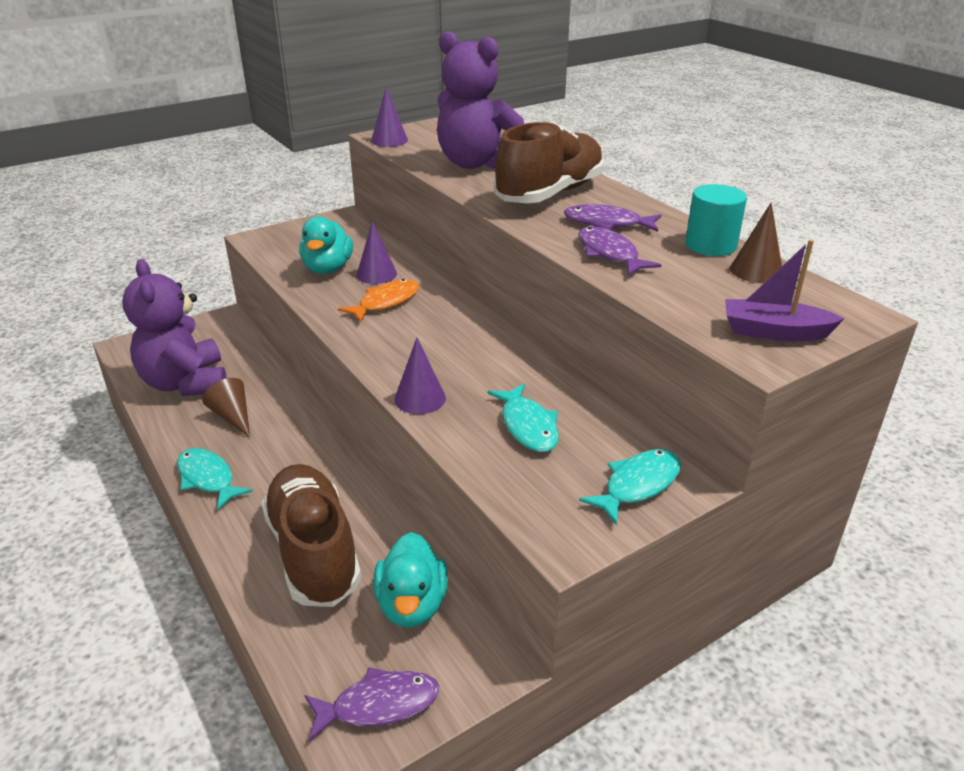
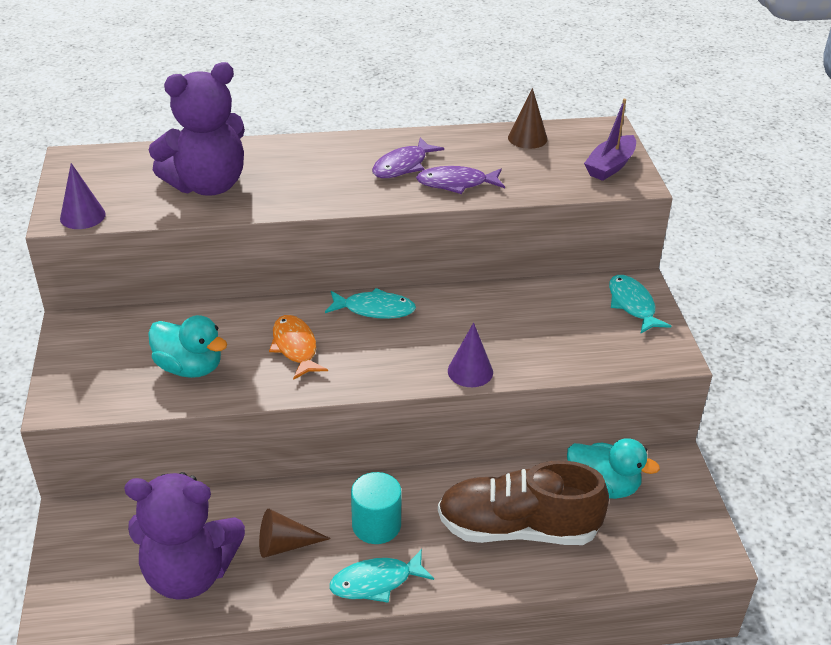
camera: 65 degrees left, 5 degrees up
purple fish [305,667,440,742] -> none
purple cone [356,221,397,284] -> none
turquoise fish [487,384,559,452] -> turquoise fish moved to [325,288,416,319]
brown shoe [494,122,604,203] -> none
turquoise cylinder [685,184,747,256] -> turquoise cylinder moved to [351,472,402,544]

